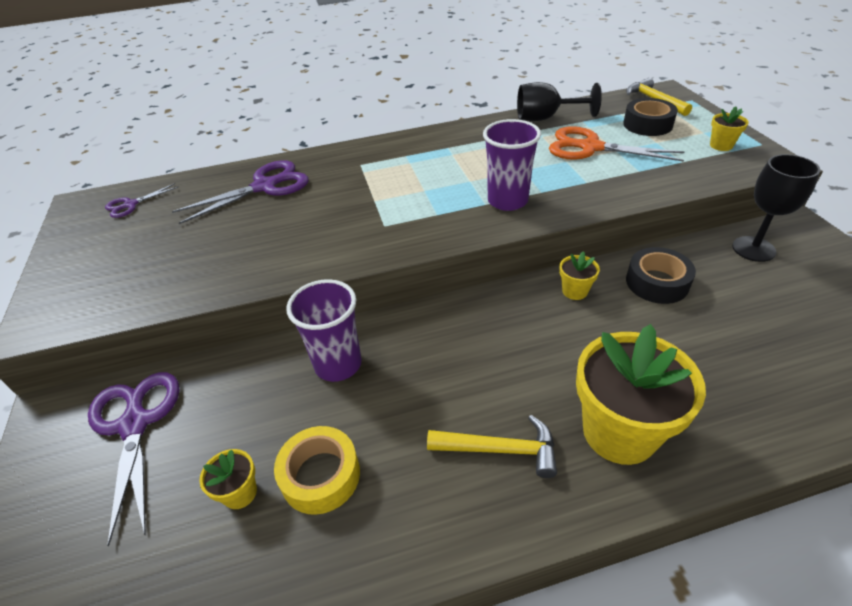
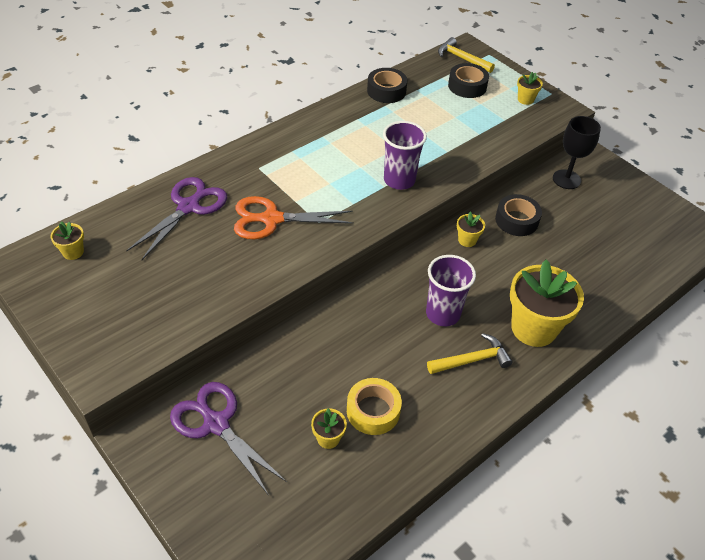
camera: 30 degrees left, 5 degrees up
purple scissors [105,183,179,218] -> yellow flower pot [51,221,84,260]
purple cup [286,279,362,382] -> purple cup moved to [426,255,476,326]
black goblet [517,82,602,121] -> black tape [367,68,407,103]
orange scissors [549,126,684,162] -> orange scissors moved to [234,196,354,239]

